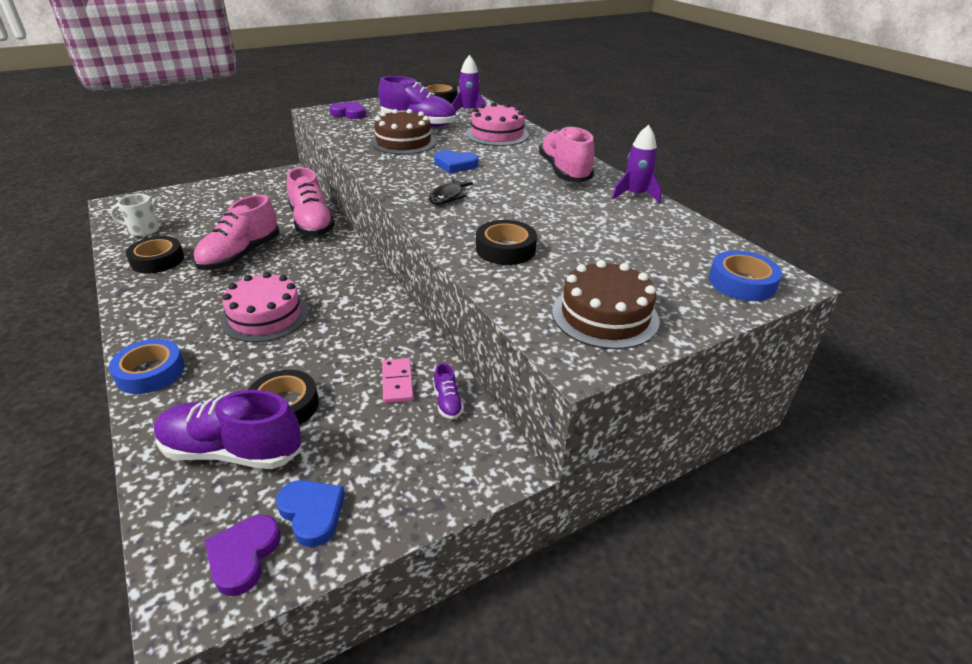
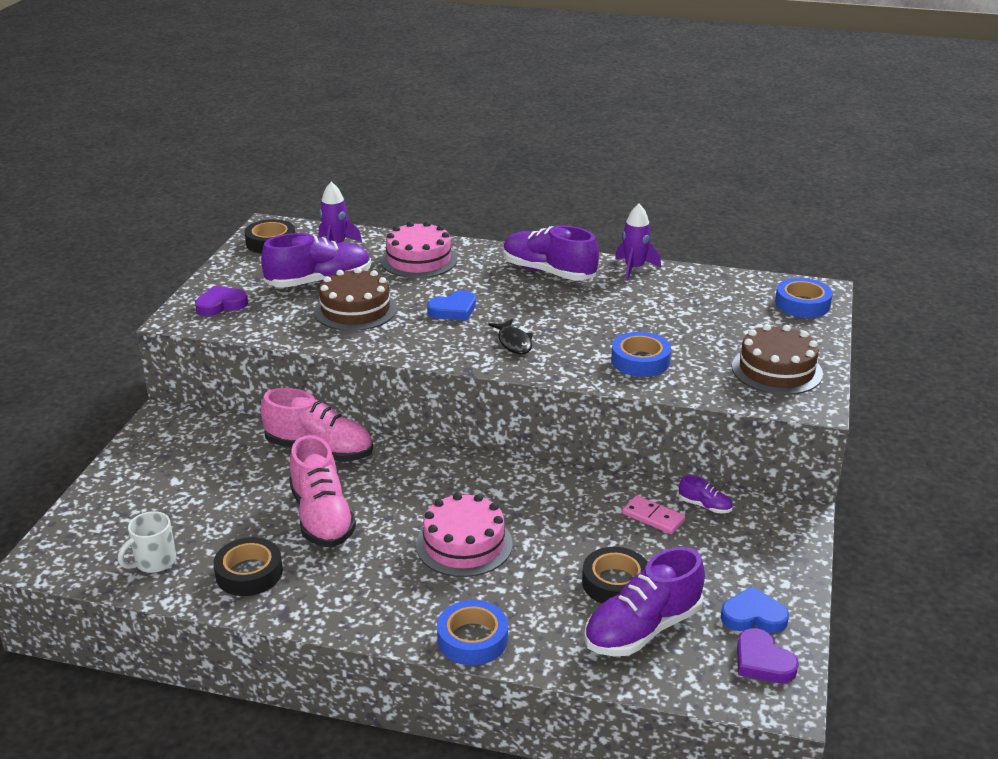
camera: 45 degrees left, 5 degrees down
black tape [476,220,537,265] -> blue tape [611,332,671,377]
pink shoe [539,126,594,183] -> purple shoe [503,225,599,281]

